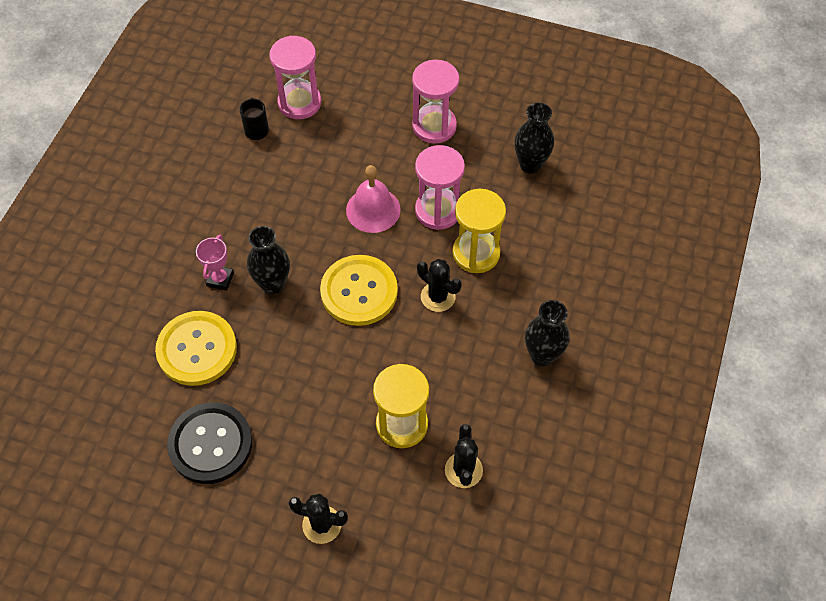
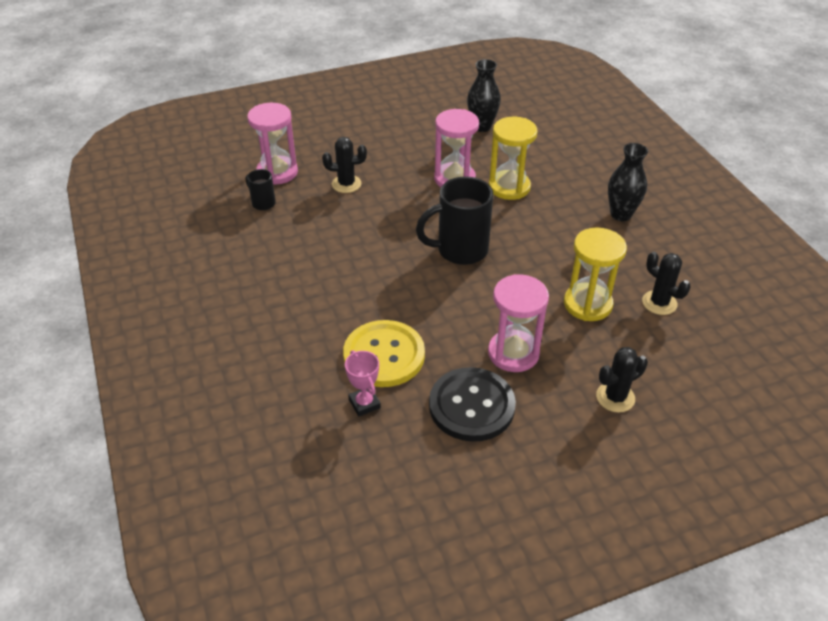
camera: 40 degrees left, 15 degrees down
pink trophy [196,235,234,291] -> pink trophy moved to [345,350,381,416]
black vase [247,226,290,294] -> none
yellow button [320,255,398,326] -> black mug [416,176,493,265]
pink bell [346,165,401,233] -> none
pink hourglass [412,60,459,144] -> pink hourglass moved to [488,274,549,372]
black cactus [417,259,461,312] -> black cactus moved to [322,137,367,193]

